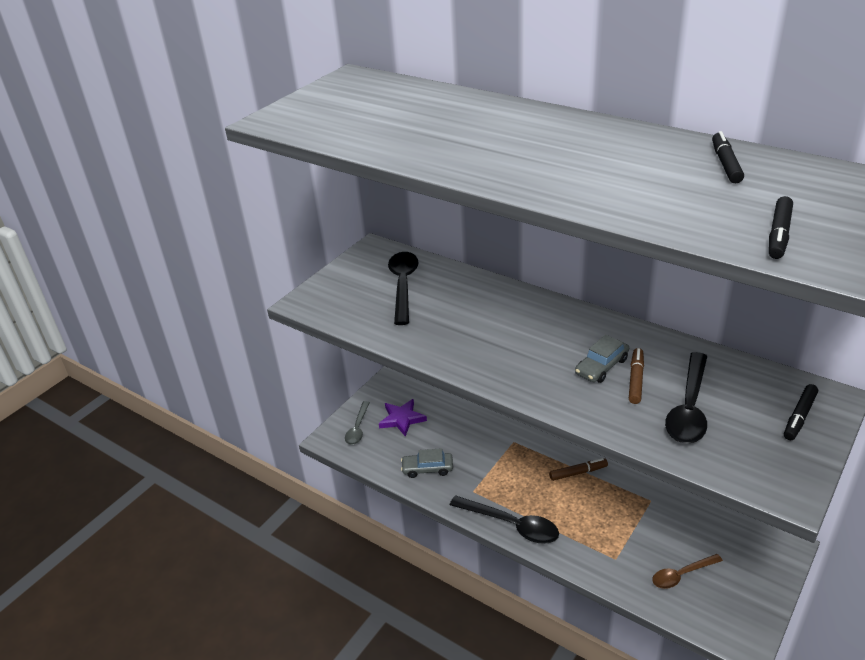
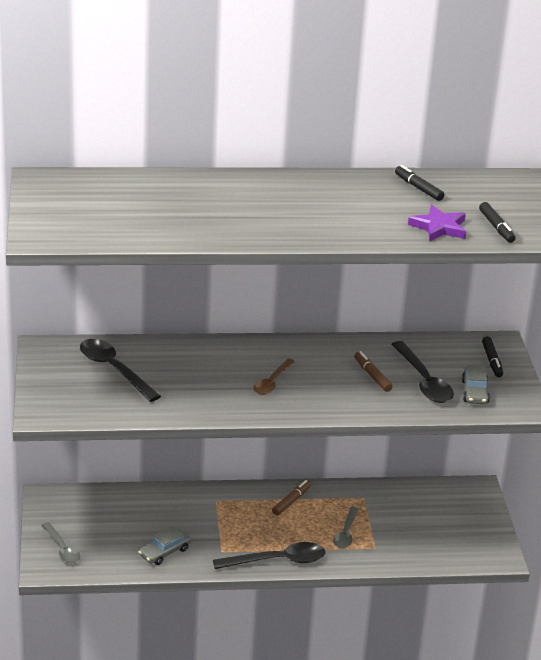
camera: 45 degrees left, 5 degrees down
purple star [379,399,427,437] -> purple star moved to [408,205,466,241]
grey car [575,335,629,383] -> grey car moved to [462,365,490,404]
brown spoon [652,554,723,589] -> brown spoon moved to [254,359,295,395]
none -> grey spoon [333,507,358,549]

